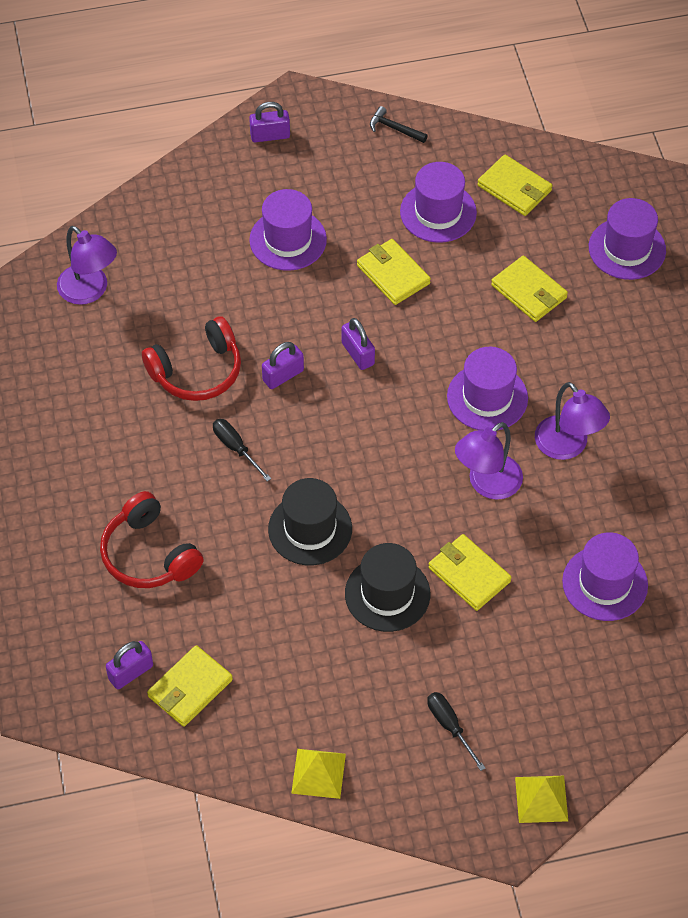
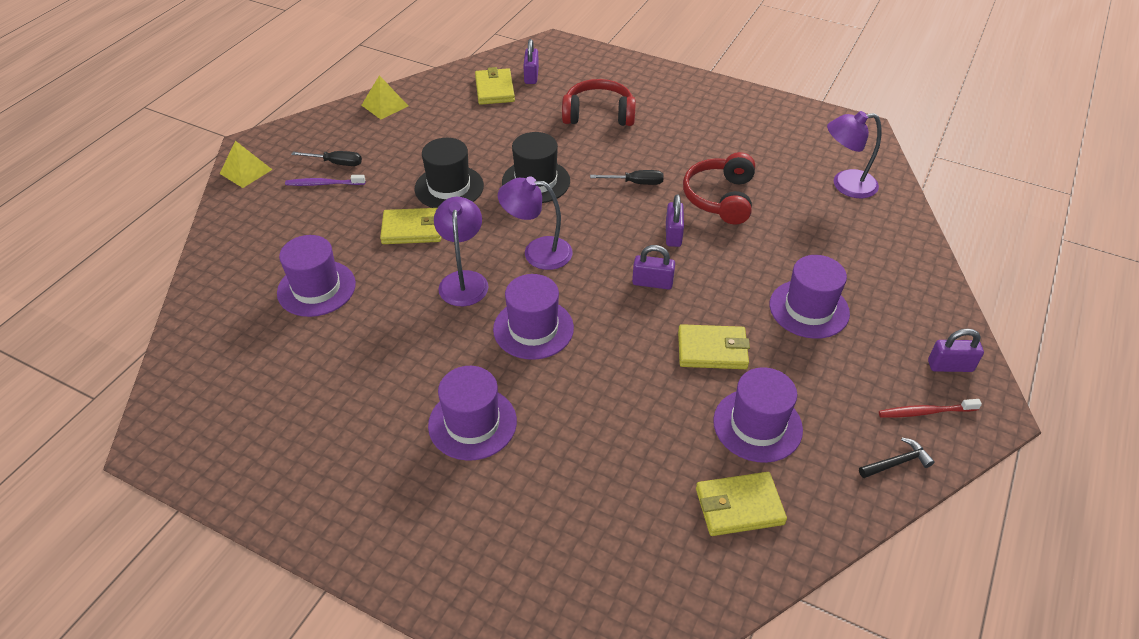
camera: 130 degrees right, 10 degrees down
purple padlock [249,102,290,142] -> purple padlock turned 60 degrees clockwise [928,328,984,372]
yellow wallet [491,256,568,322] -> none
purple lamp [535,382,610,460] -> purple lamp moved to [498,176,572,270]
purple hat [589,198,666,280] -> purple hat moved to [428,366,517,461]
none -> purple toothbrush [285,175,365,186]
none -> red toothbrush [879,399,982,418]

